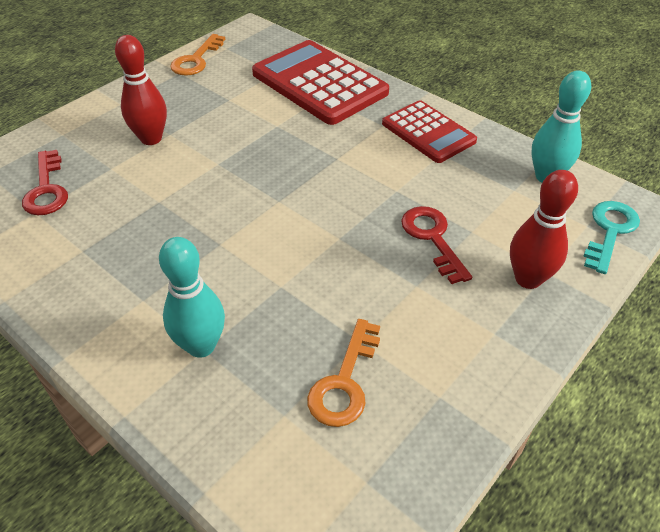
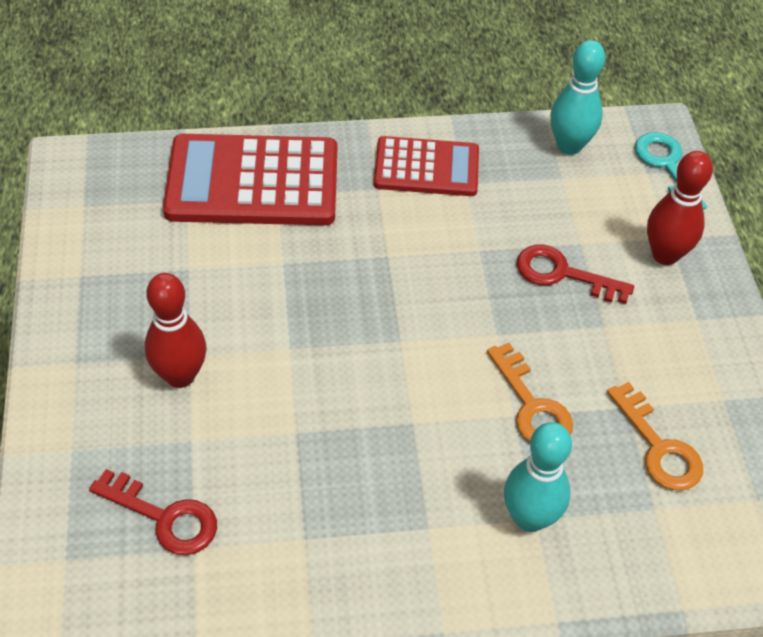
camera: 50 degrees left, 5 degrees up
orange key [170,34,225,76] -> orange key moved to [487,343,573,442]

